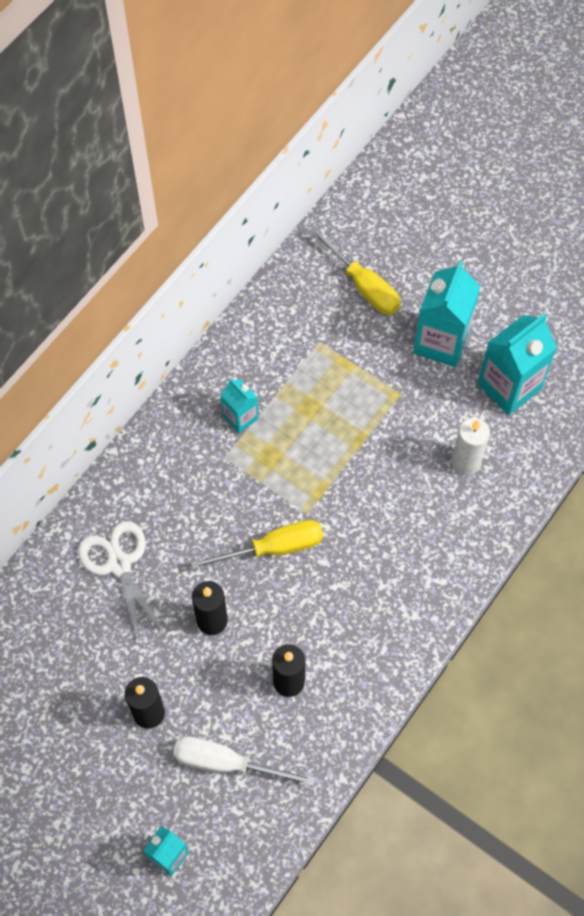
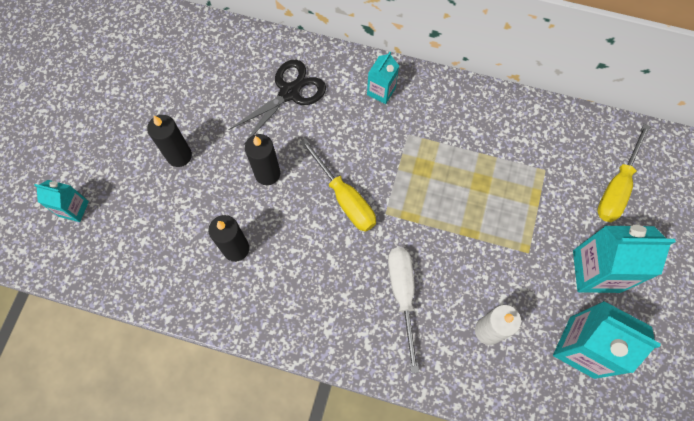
camera: 70 degrees right, 5 degrees up
white scissors [78,521,166,644] -> black scissors [228,60,326,145]
white screwdriver [173,736,315,786] -> white screwdriver moved to [388,247,419,373]
turquoise carton [221,378,258,433] -> turquoise carton moved to [367,52,399,104]

